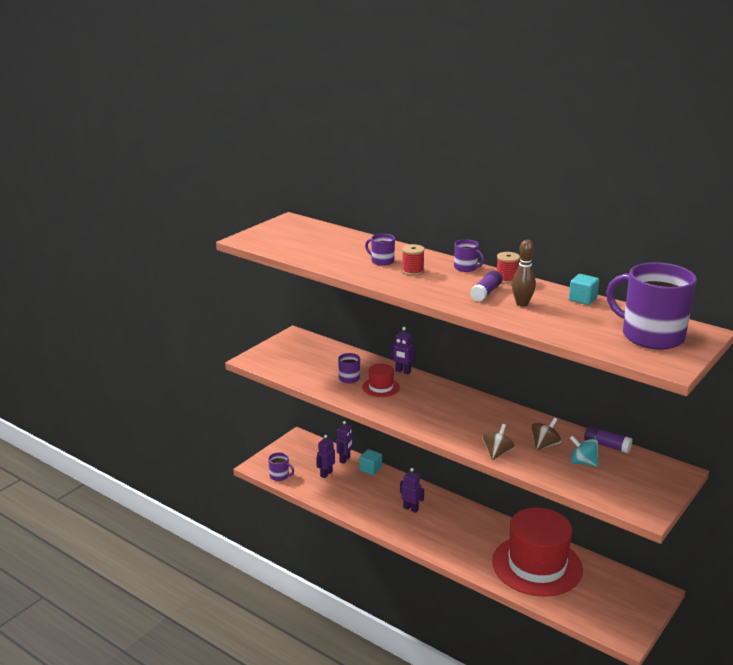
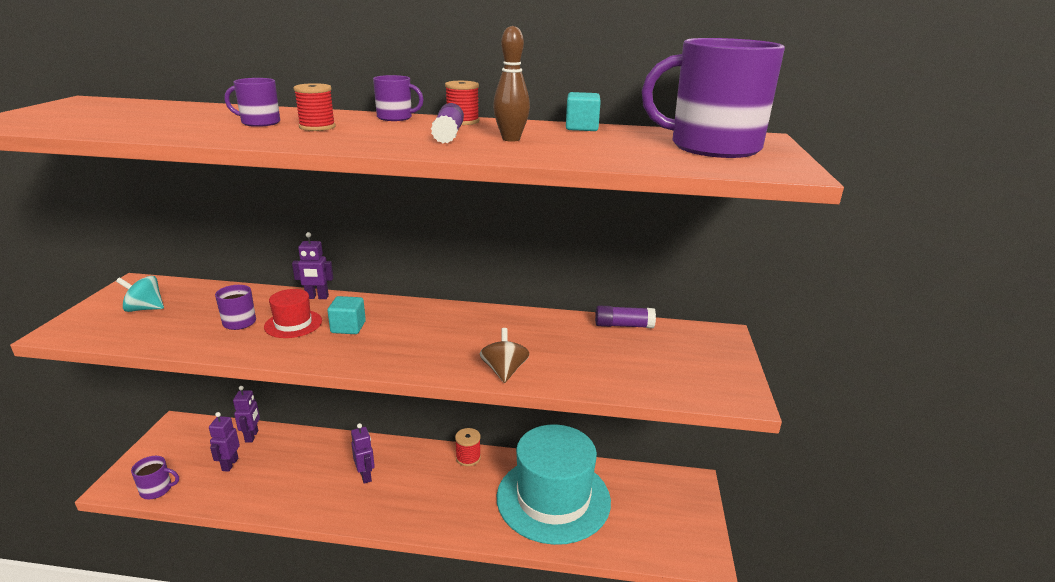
camera: 30 degrees left, 0 degrees up
turquoise cube [359,449,382,475] -> turquoise cube moved to [327,296,366,334]
purple robot [400,468,424,513] -> purple robot turned 60 degrees clockwise [351,423,375,484]
red hat [492,507,583,597] -> turquoise hat [497,425,611,545]
brown spinning top [531,418,562,451] -> none
turquoise spinning top [570,435,599,467] -> turquoise spinning top moved to [116,276,164,312]
none -> red spool [455,428,481,466]

